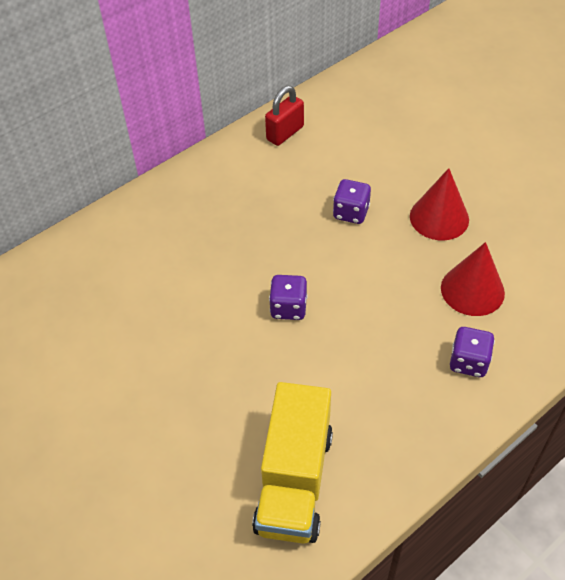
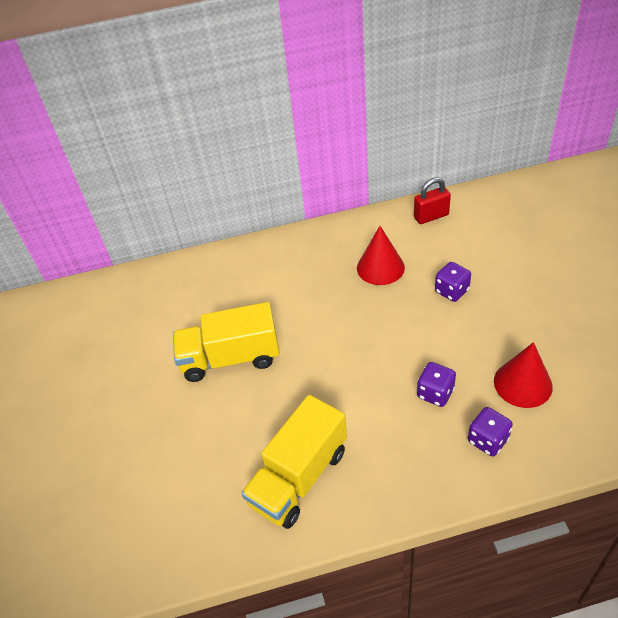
camera: 30 degrees right, 5 degrees down
purple dice [269,275,307,320] -> purple dice moved to [417,362,456,407]
red cone [410,168,469,240] -> red cone moved to [357,226,405,285]
none -> yellow truck [173,302,280,382]

